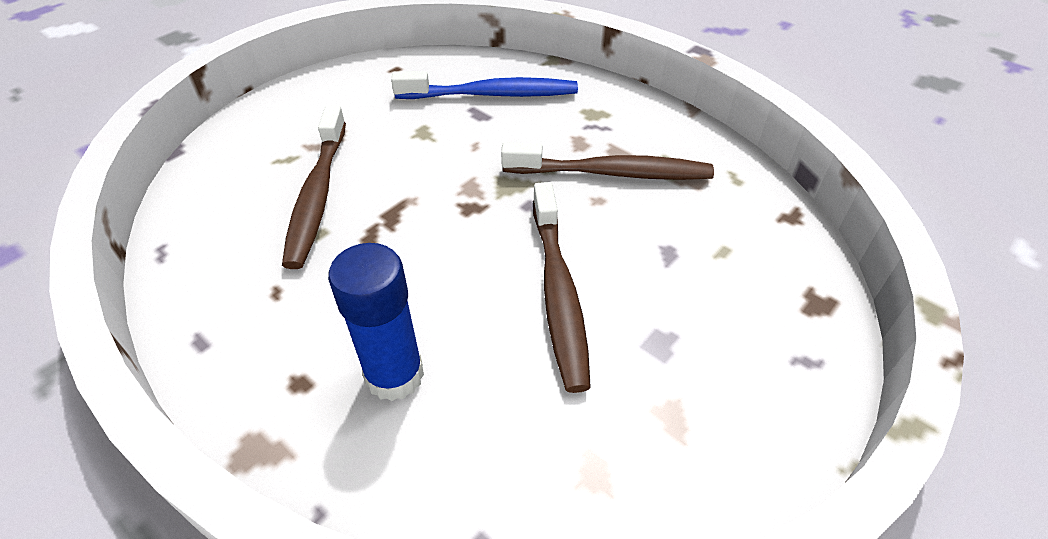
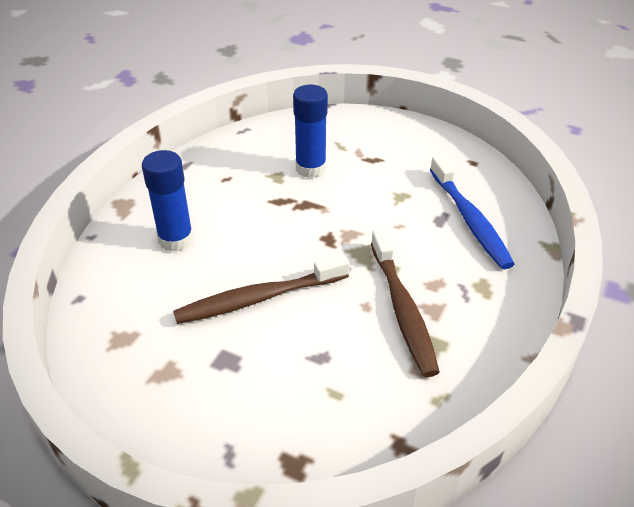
camera: 75 degrees right, 5 degrees down
brown toothbrush [282,106,346,269] -> blue glue stick [293,85,328,178]

